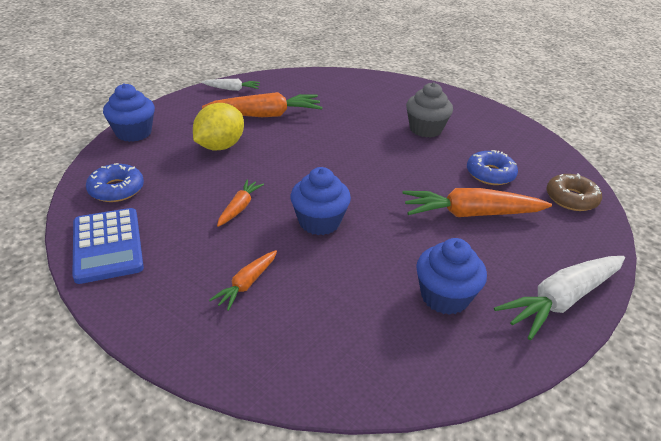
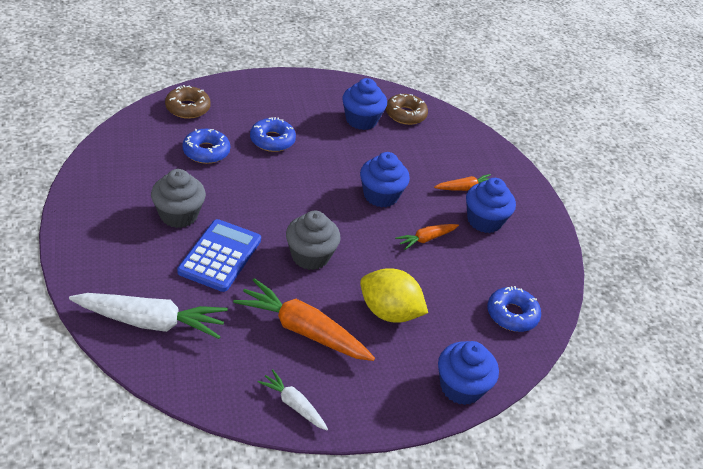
camera: 145 degrees left, 5 degrees up
blue calculator [72,208,144,284] -> blue calculator moved to [177,219,261,292]
yellow lemon [193,103,244,151] -> yellow lemon turned 45 degrees clockwise [360,268,428,323]
orange carrot [403,188,552,217] -> blue donut [250,117,296,152]
white carrot [494,256,625,340] -> white carrot moved to [69,293,228,339]
none -> grey cupcake [286,211,341,270]
none -> brown donut [386,94,428,125]
none -> blue cupcake [466,178,516,233]

